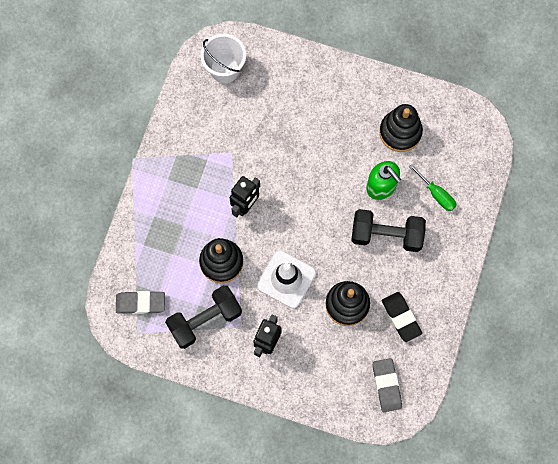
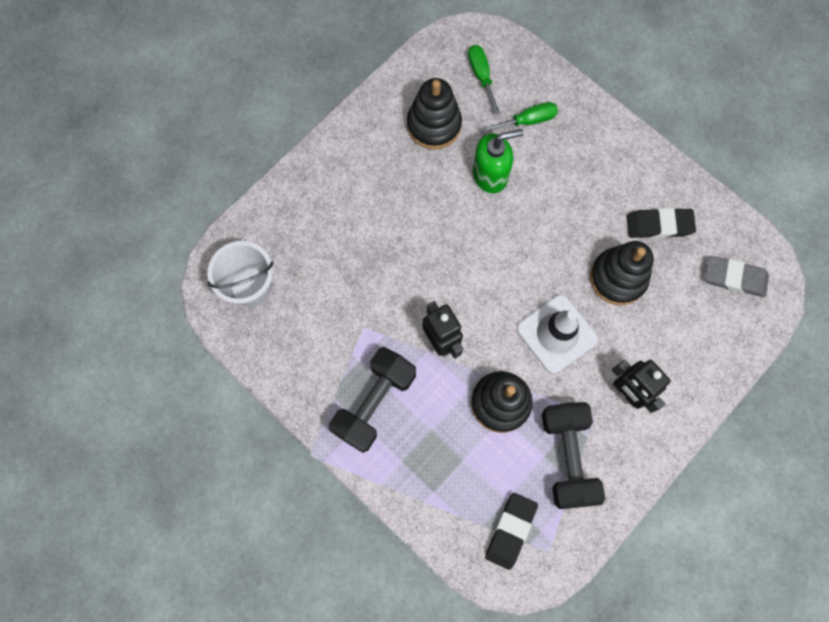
camera: 65 degrees left, 0 degrees up
grey eraser [116,291,165,314] -> black eraser [485,493,538,570]
black dumbbell [351,209,426,252] -> black dumbbell moved to [329,347,416,453]
none -> green screwdriver [468,45,500,114]

